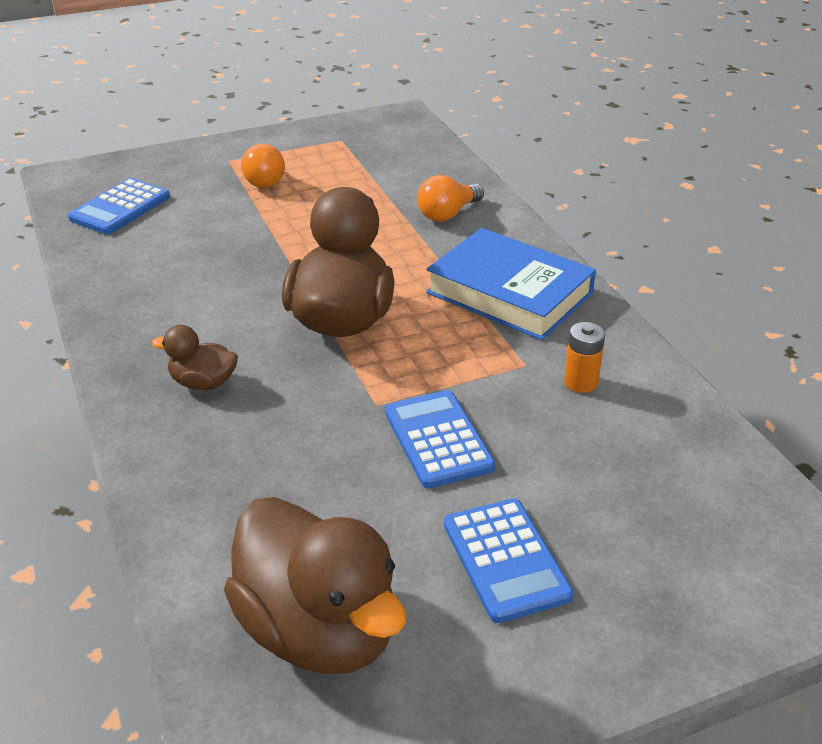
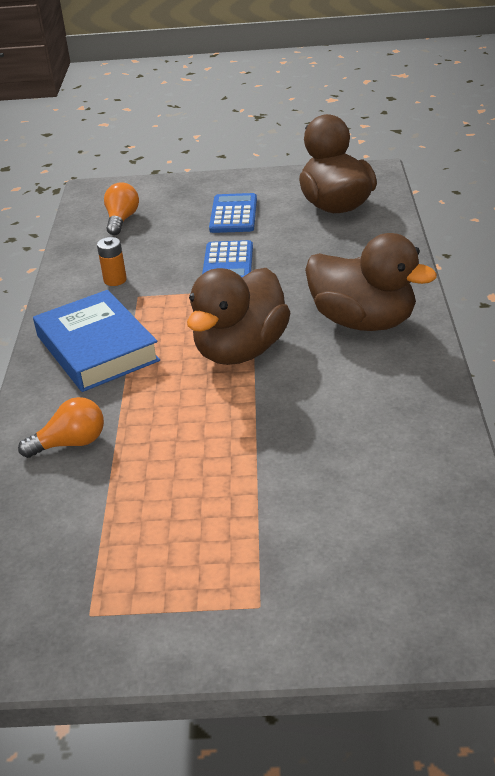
camera: 155 degrees left, 0 degrees up
blue calculator [68,178,170,234] -> none
brown duck [152,325,238,390] -> brown duck [305,233,437,331], size x2.10
orange light bulb [241,144,285,188] -> orange light bulb moved to [104,182,139,235]

